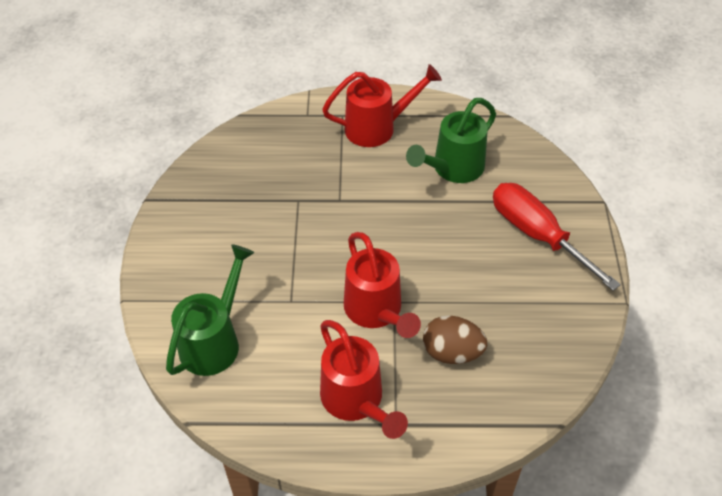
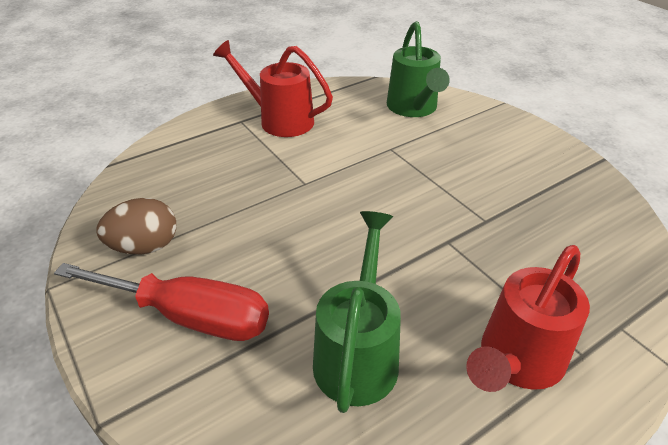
camera: 145 degrees right, 10 degrees down
red watering can [344,232,421,338] -> none
brown egg [423,315,487,364] -> brown egg moved to [96,198,176,254]

